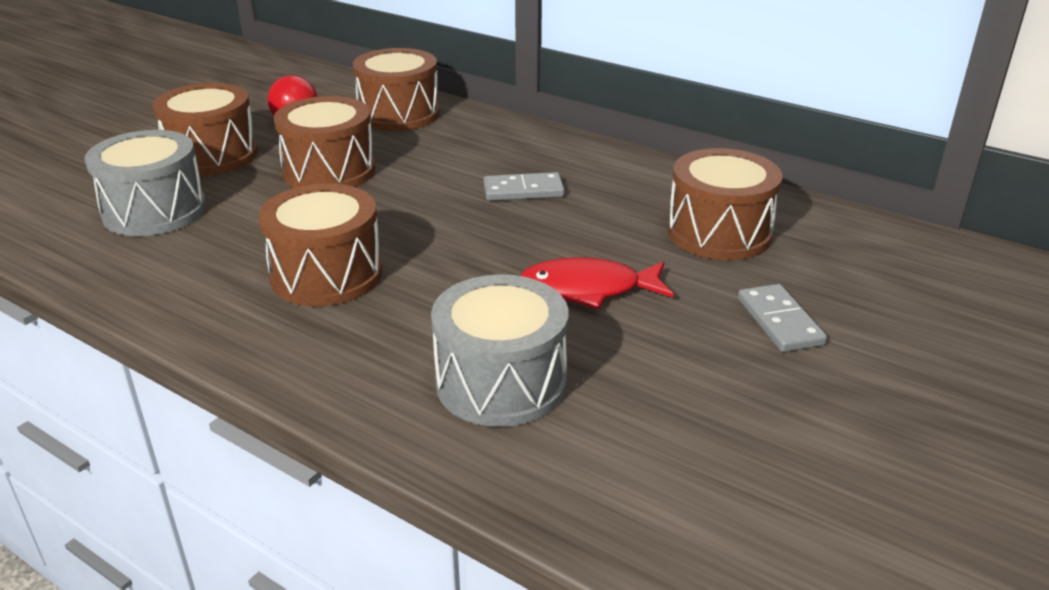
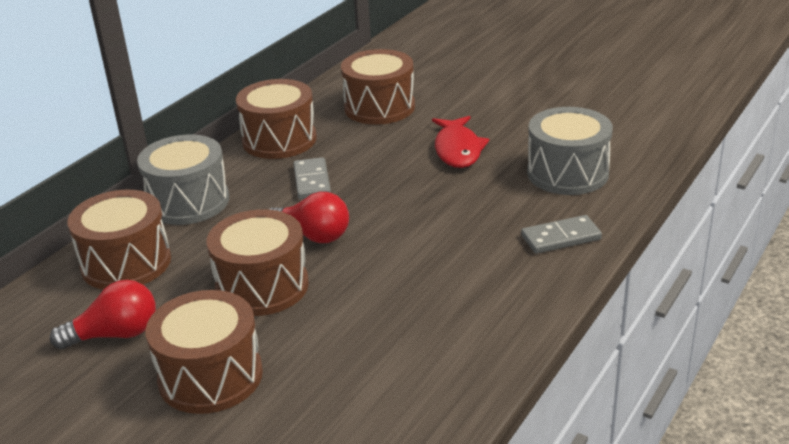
camera: 90 degrees left, 0 degrees up
grey drum [84,130,206,236] -> grey drum moved to [137,135,229,225]
brown drum [259,183,383,306] -> brown drum moved to [236,79,316,159]
grey domino [738,284,827,352] -> grey domino moved to [521,215,602,254]
none -> red light bulb [268,192,349,243]

